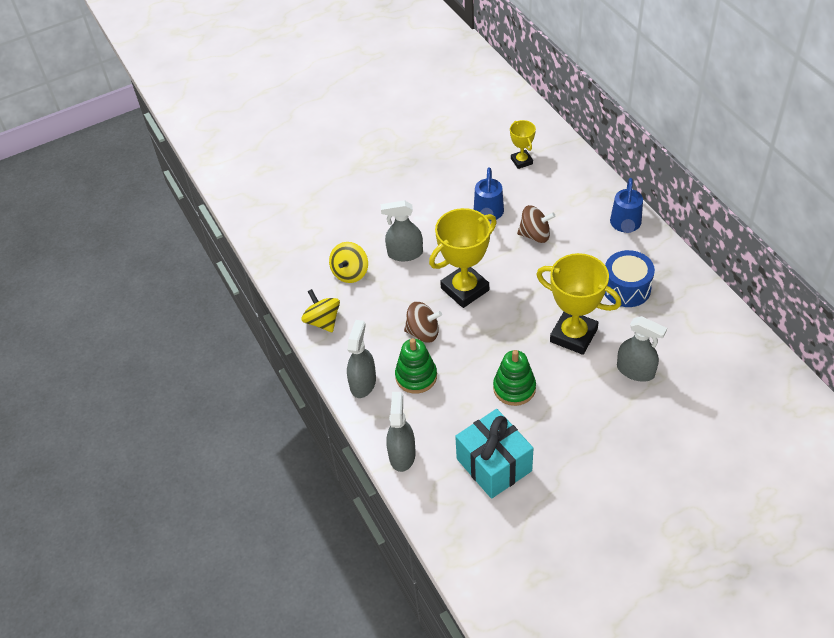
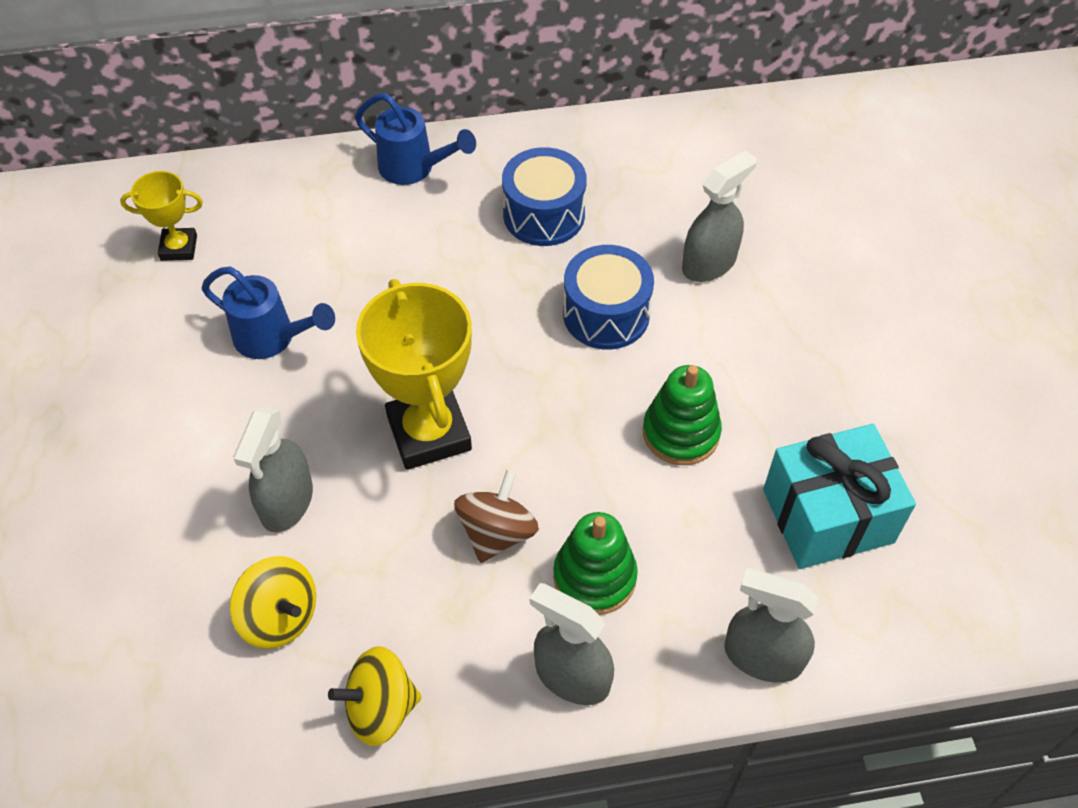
camera: 75 degrees left, 5 degrees up
brown spinning top [517,205,555,243] -> none
yellow trophy [536,253,621,355] -> blue drum [563,245,654,350]

